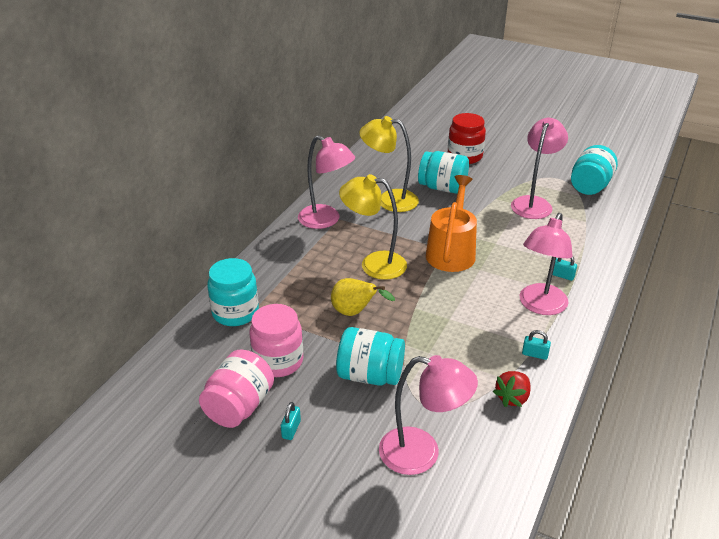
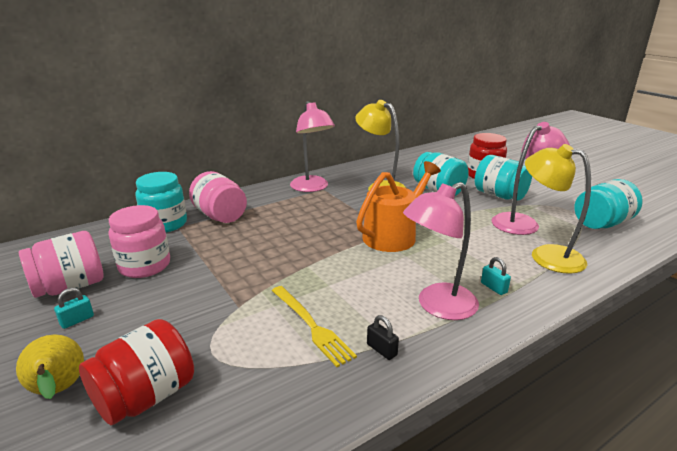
camera: 30 degrees right, 10 degrees down
yellow pear [331,278,395,316] -> yellow pear moved to [16,335,84,399]
turquoise jar [336,327,405,386] -> turquoise jar moved to [474,155,532,200]
yellow lamp [339,174,407,280] -> yellow lamp moved to [525,144,591,274]
pink lamp [379,355,478,475] -> red jar [79,319,194,425]
red strawberry [493,371,531,407] -> none
turquoise padlock [522,330,551,360] -> black padlock [367,315,399,360]
none -> pink jar [189,171,247,223]
none -> yellow fork [272,286,357,367]

